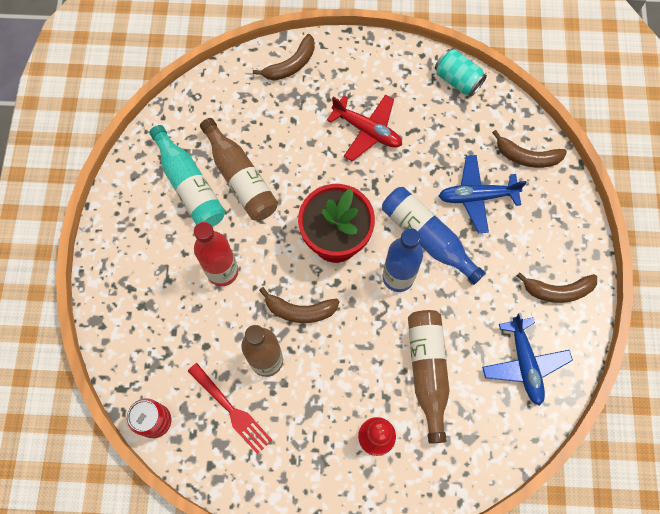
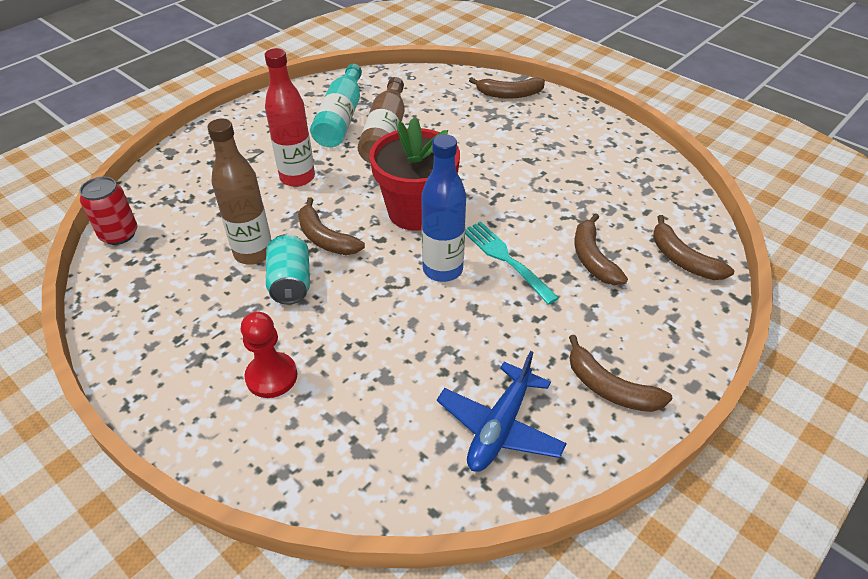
camera: 40 degrees right, 25 degrees down
red fork [188,363,272,454] -> none
red plane [327,94,402,162] -> none
blue bottle [382,187,485,285] -> turquoise fork [465,221,559,305]
brown bottle [408,310,450,444] -> none
turquoise can [435,49,487,96] -> turquoise can moved to [266,234,310,304]
blue plane [439,155,527,233] -> brown banana [575,213,628,285]

